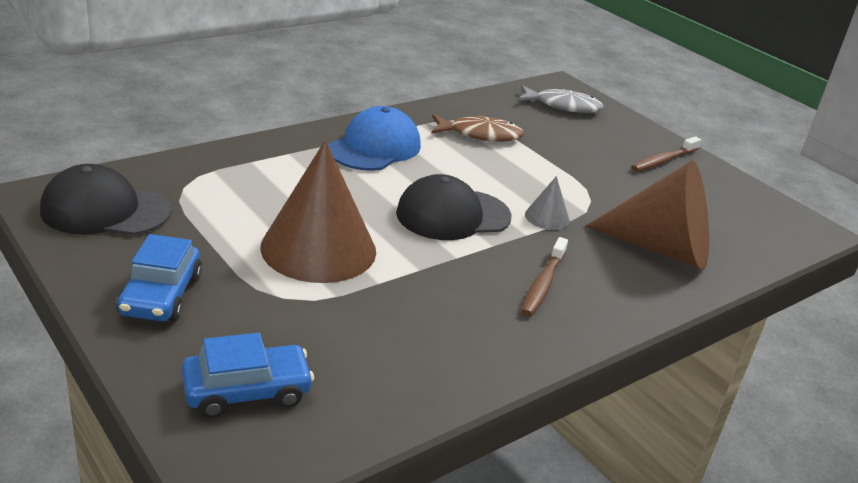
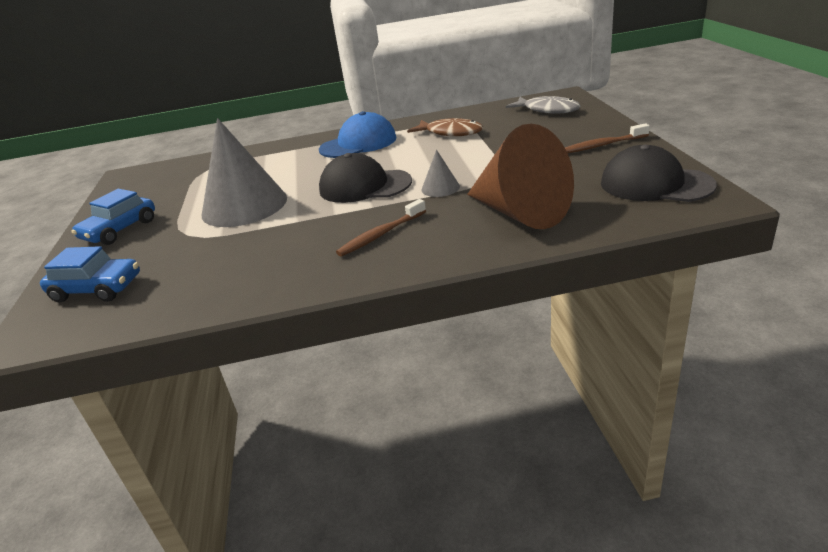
camera: 35 degrees right, 0 degrees up
black cap [40,164,172,235] -> black cap moved to [601,144,717,202]
brown cone [260,140,376,283] -> grey cone [202,118,287,227]

